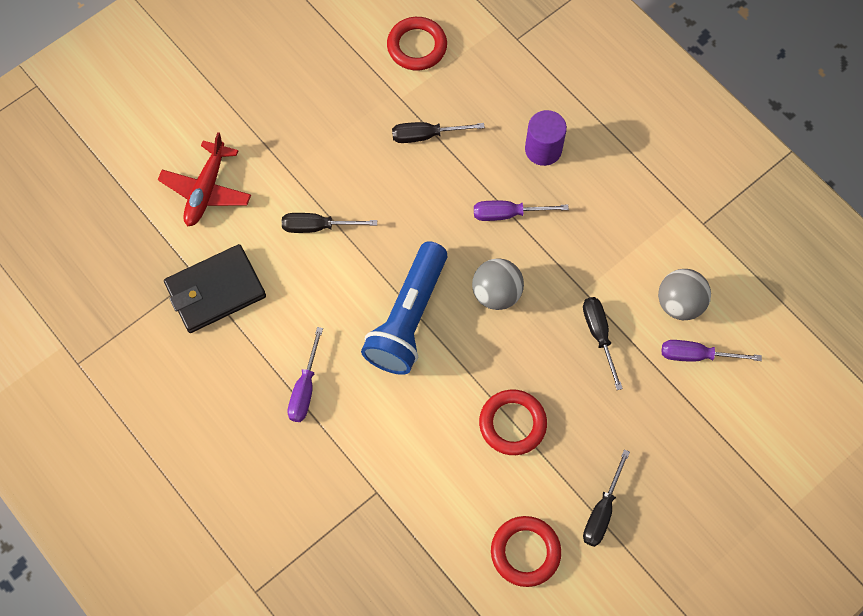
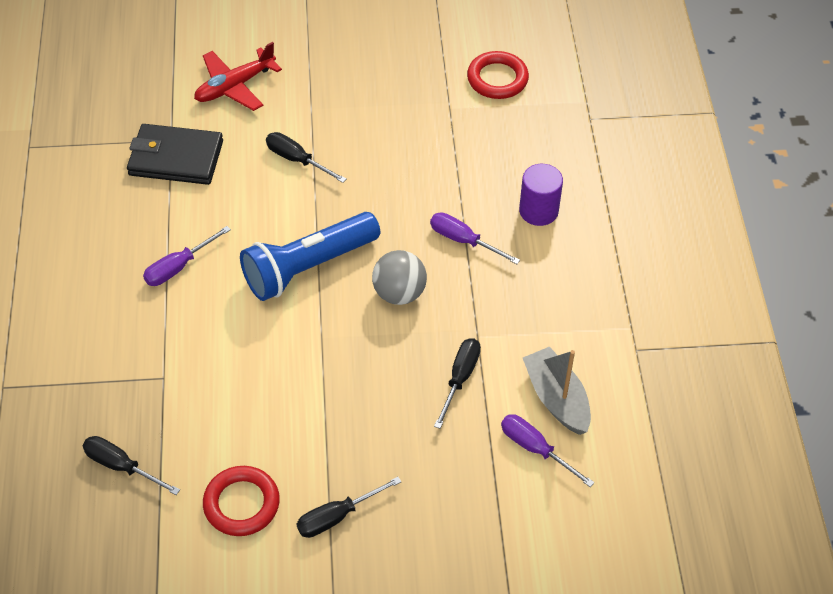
camera: 35 degrees right, 15 degrees down
black screwdriver [392,122,485,143] -> black screwdriver moved to [83,436,180,495]
red ring [479,389,547,455] -> none
grey ball [658,269,711,320] -> grey boat [523,347,591,435]

